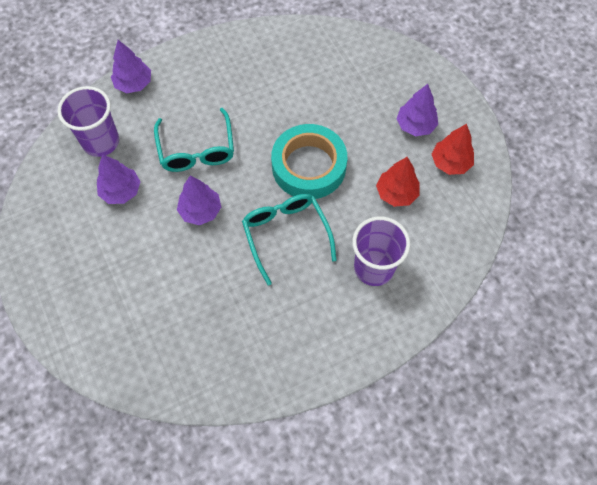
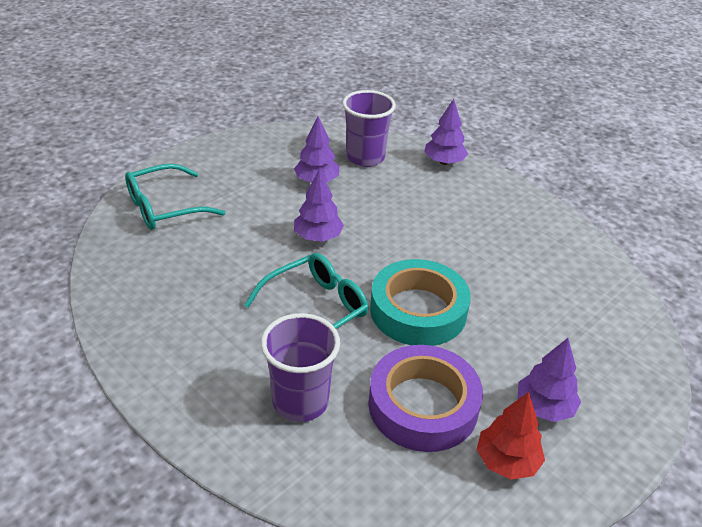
camera: 70 degrees right, 25 degrees down
turquoise glasses [154,108,234,172] -> turquoise glasses moved to [125,164,225,230]
red tree [376,157,420,207] -> purple tape [368,345,483,452]

